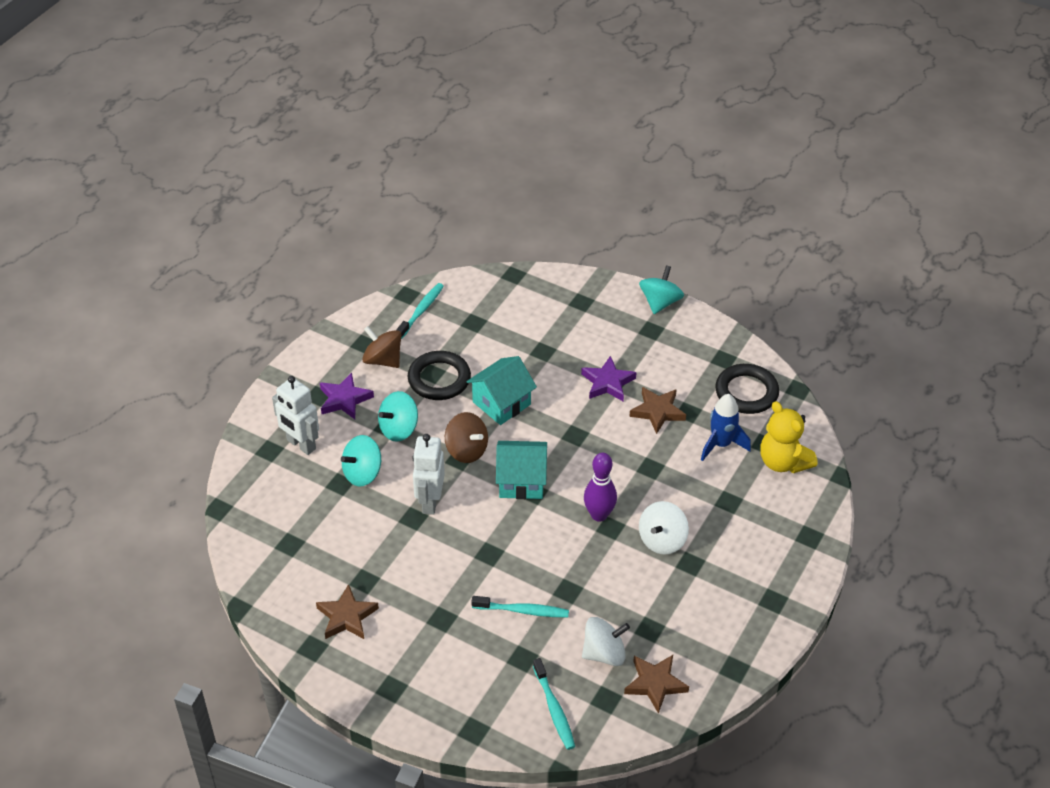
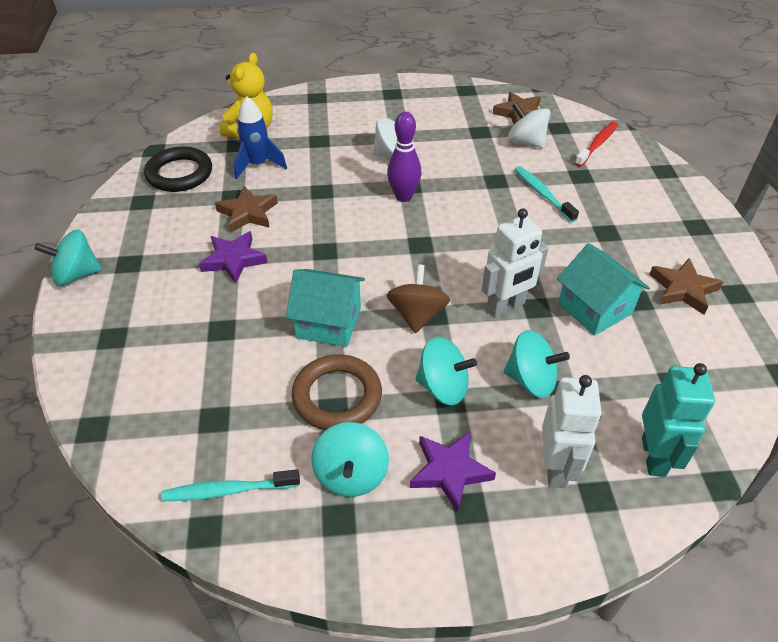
camera: 125 degrees left, 0 degrees up
brown spinning top [362,326,401,368] -> turquoise spinning top [311,422,389,497]
black ring [408,351,471,400] -> brown ring [292,354,382,430]
turquoise house [496,441,547,499] -> turquoise house moved to [557,243,650,336]
turquoise toothbrush [533,658,575,750] -> red toothbrush [575,122,618,167]
none -> turquoise robot [642,363,715,477]

